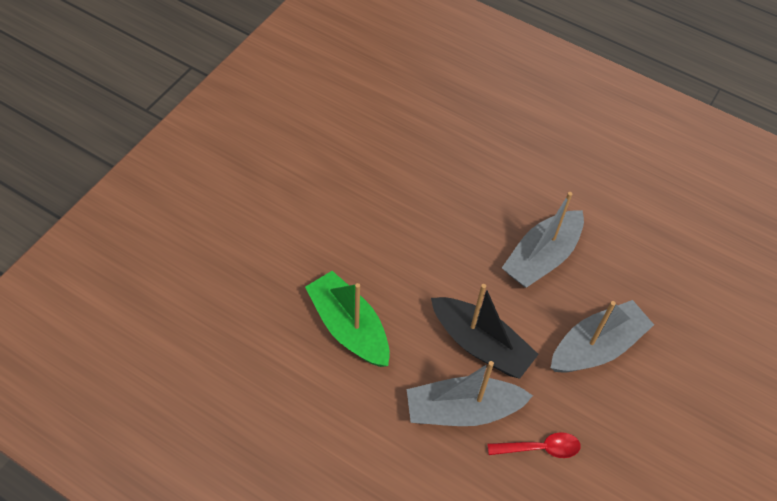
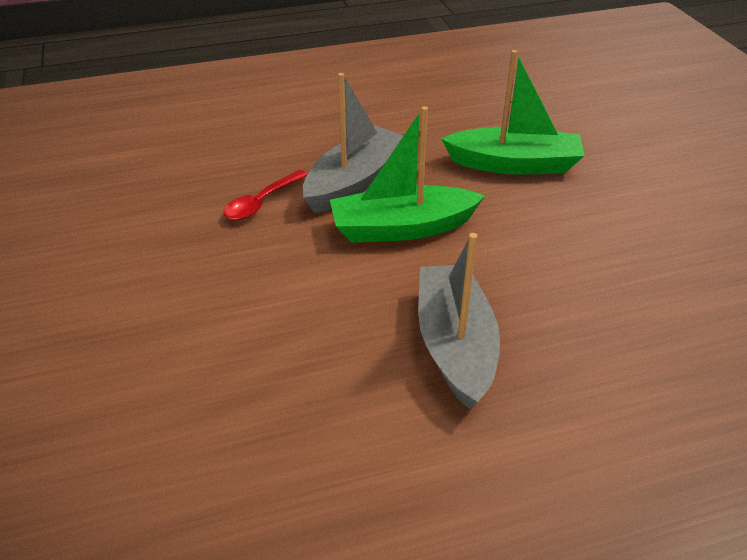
camera: 135 degrees right, 15 degrees down
black boat [431,284,539,379] -> green boat [330,106,485,243]
grey boat [551,300,654,372] -> none

